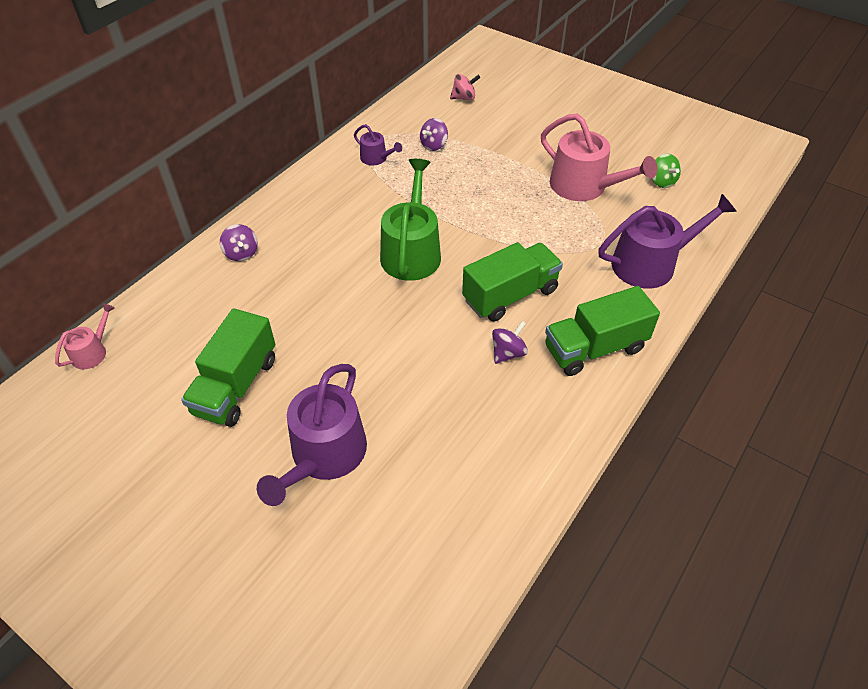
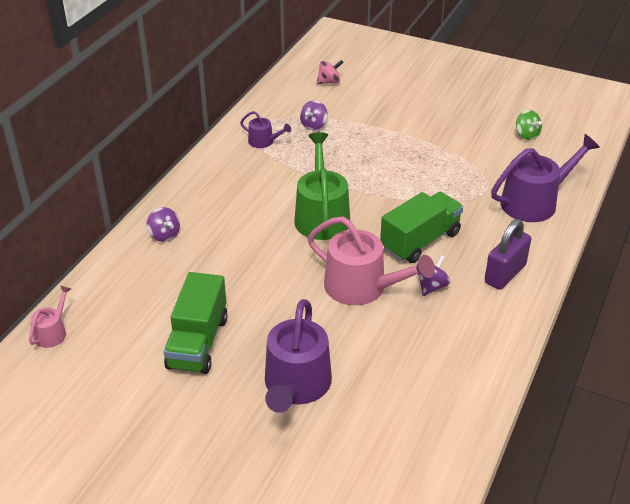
camera: 10 degrees left, 10 degrees down
pink watering can [541,114,657,201] -> pink watering can moved to [307,217,435,305]
green truck [545,286,660,376] -> purple padlock [485,219,531,289]

